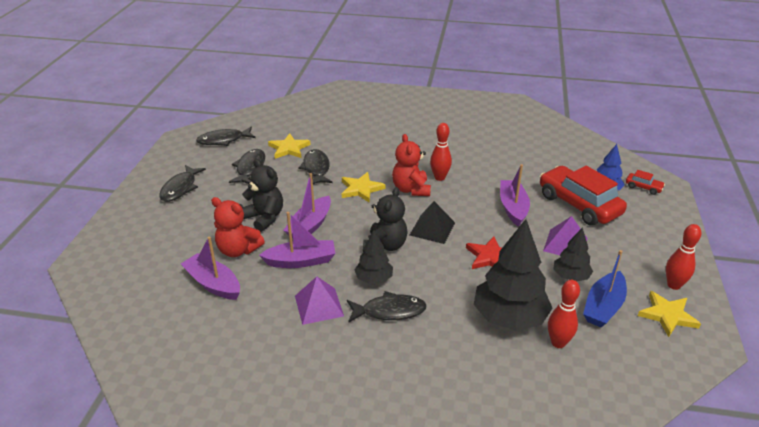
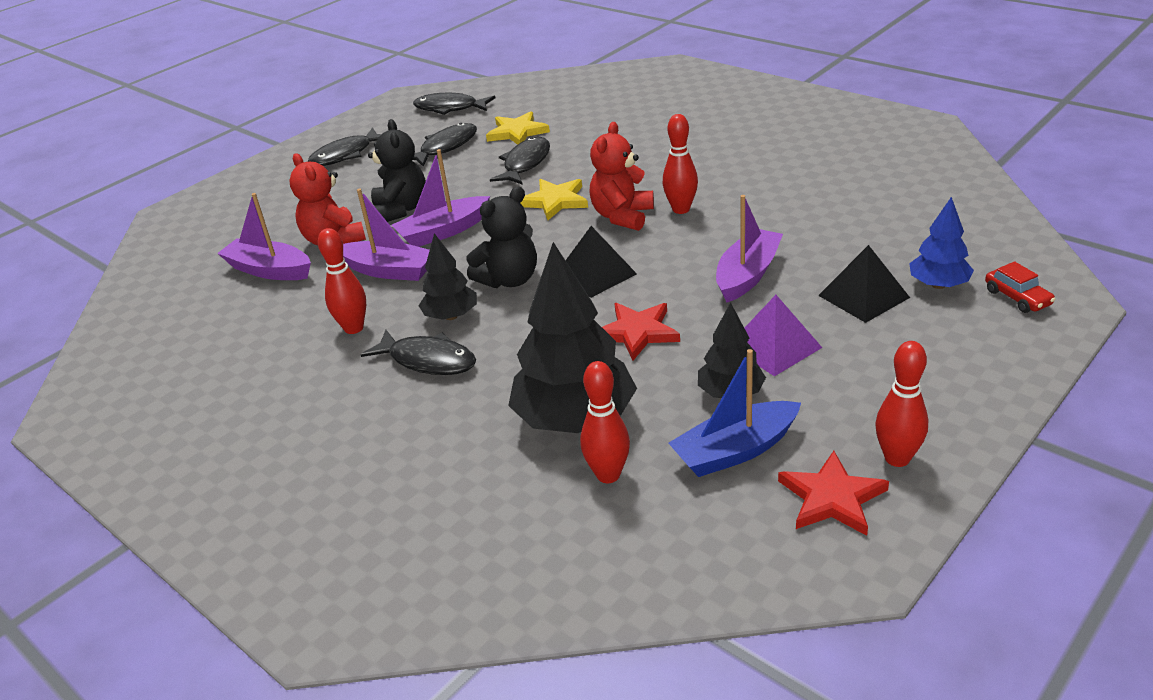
camera: 35 degrees right, 0 degrees up
purple boat [181,237,240,300] -> purple boat turned 45 degrees counterclockwise [217,193,311,280]
purple pyramid [295,276,344,325] -> red bowling pin [318,228,366,334]
red car [540,166,627,226] -> black pyramid [818,245,910,323]
yellow star [638,291,701,337] -> red star [778,451,889,536]

